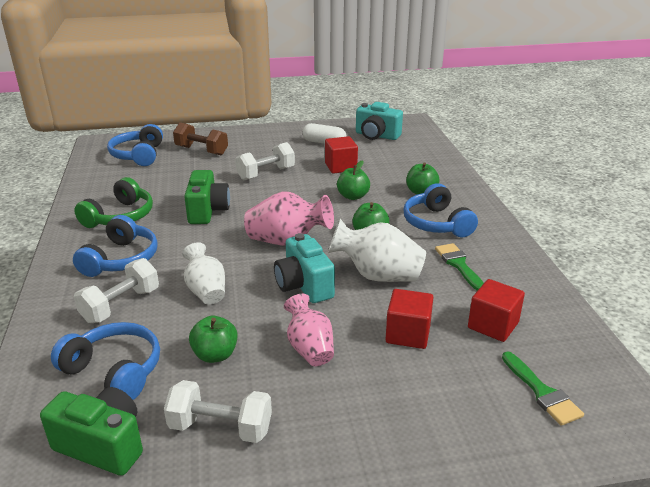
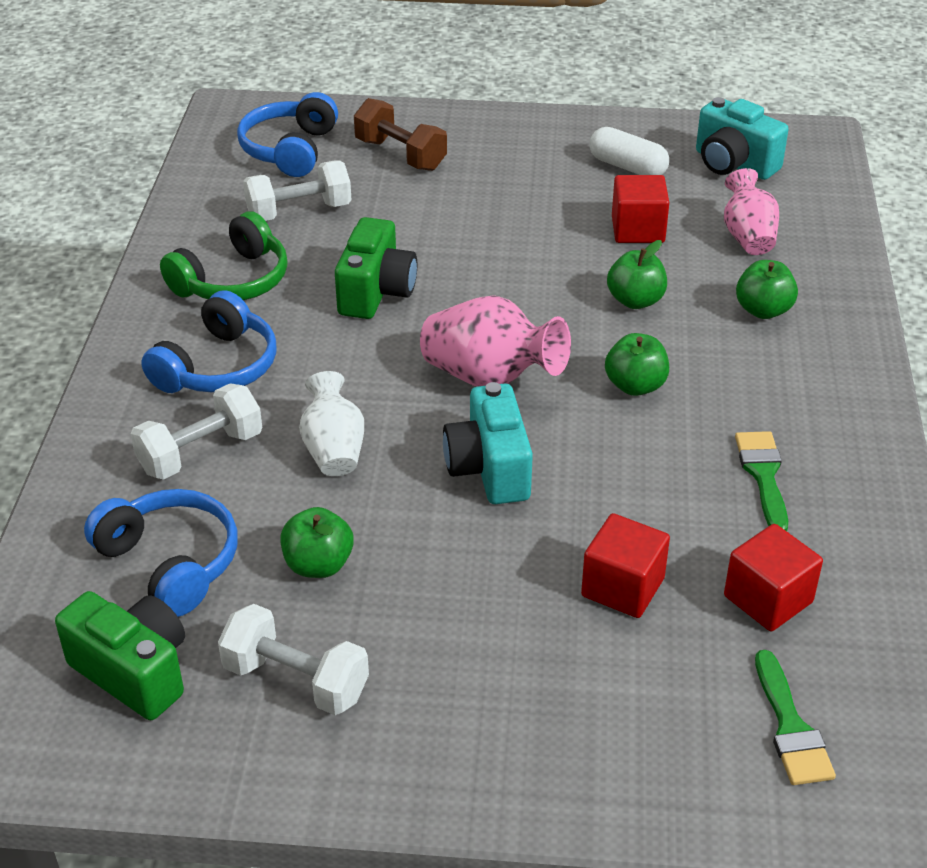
camera: 15 degrees right, 10 degrees up
white dumbbell [235,142,295,180] -> white dumbbell moved to [243,160,351,221]
pink vase [284,294,334,366] -> pink vase moved to [724,168,779,255]
white vase [328,219,426,282] -> none
blue headphones [403,183,478,237] -> none

